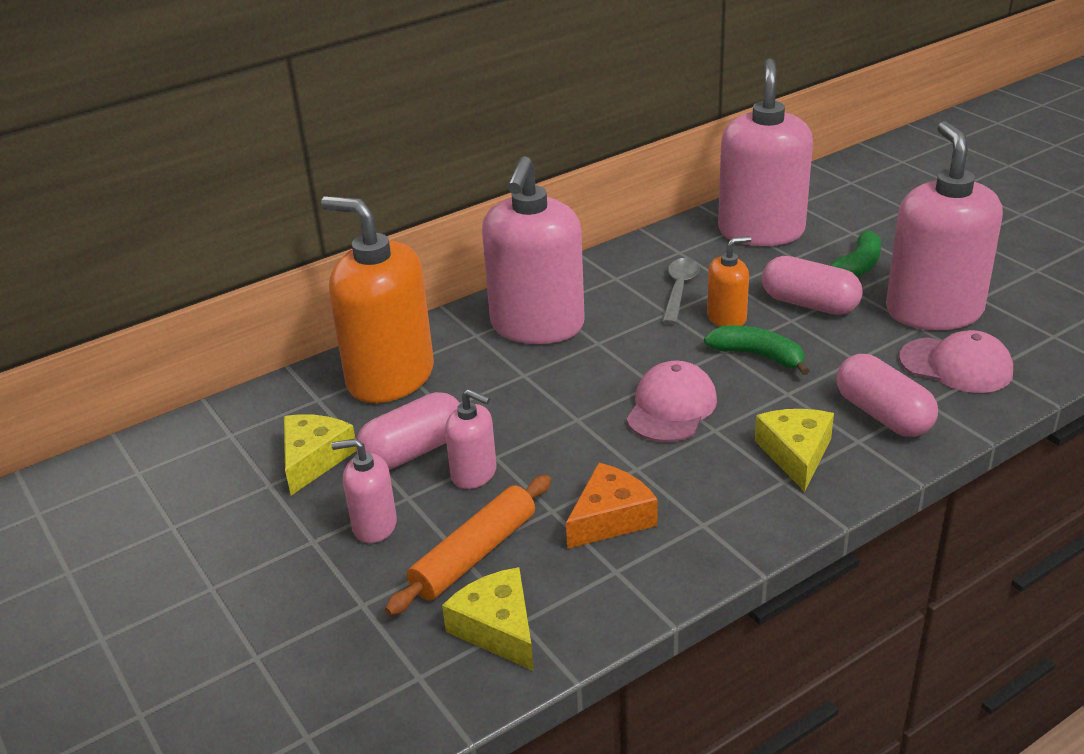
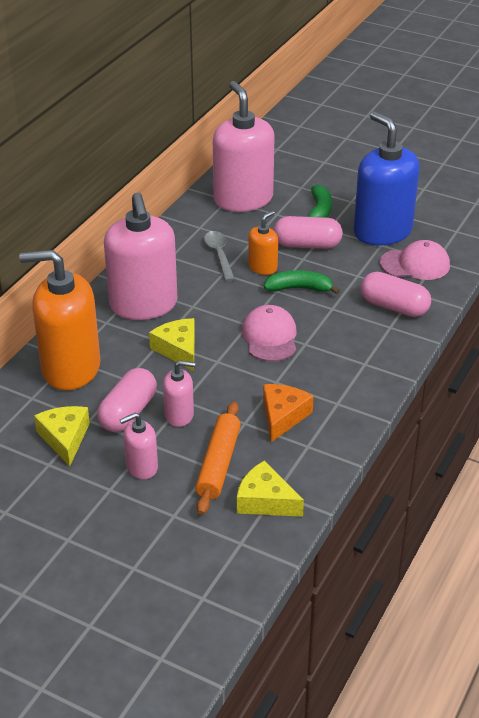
camera: 30 degrees left, 5 degrees up
yellow cheese [755,409,834,492] -> yellow cheese moved to [149,318,195,371]
pink soap dispenser [886,121,1003,330] -> blue soap dispenser [354,111,419,246]

